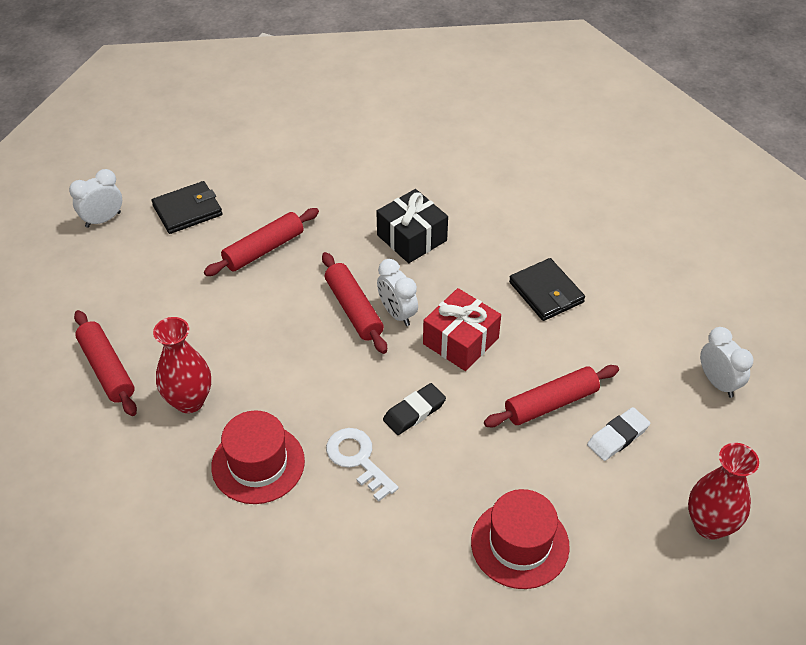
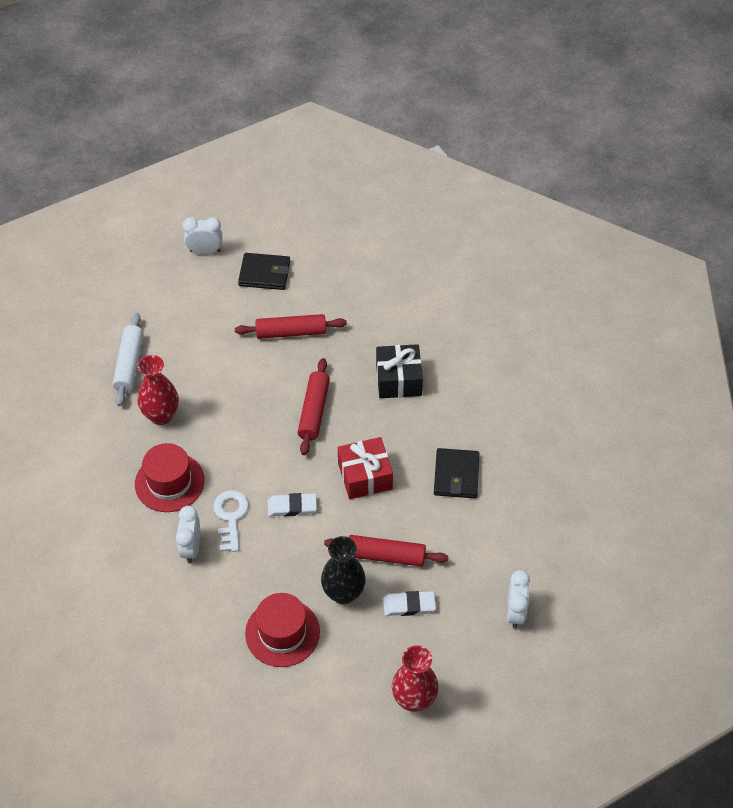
camera: 35 degrees right, 5 degrees up
red rolling pin [74,310,137,416] -> white rolling pin [113,313,143,406]
white clock [377,259,418,326] -> white clock moved to [176,506,200,563]
black eraser [383,383,446,435] -> white eraser [268,493,317,516]
none -> black vase [321,536,366,604]

